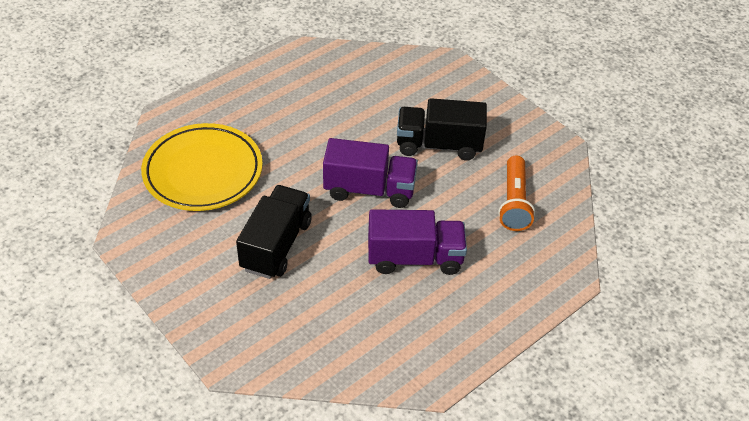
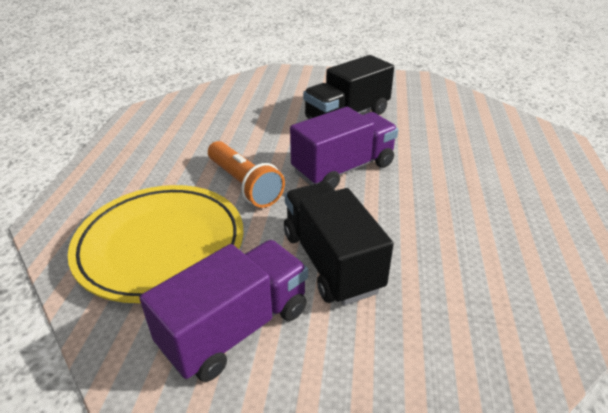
camera: 40 degrees left, 10 degrees down
purple truck [368,209,467,275] -> purple truck moved to [139,240,308,382]
orange flashlight [498,155,535,231] -> orange flashlight moved to [208,141,285,208]

